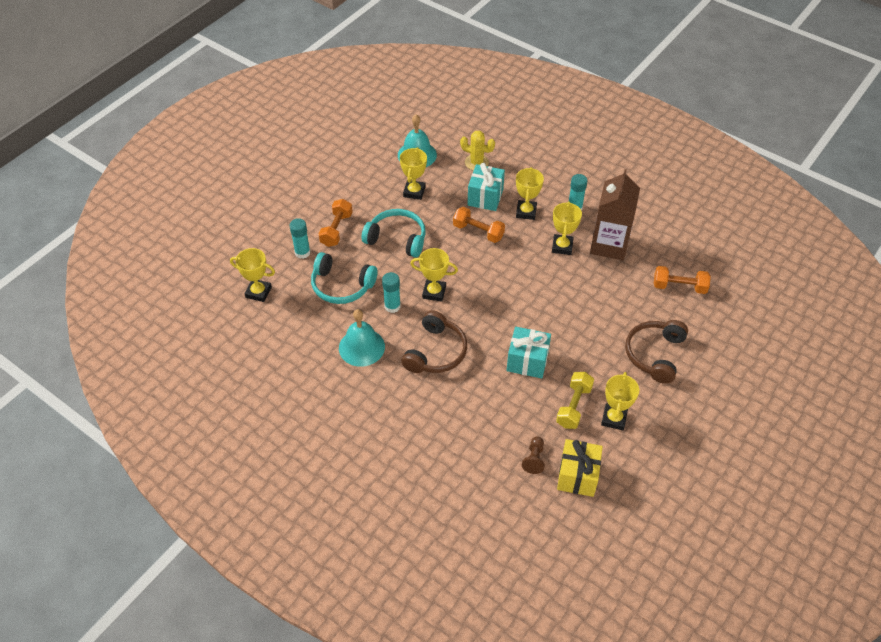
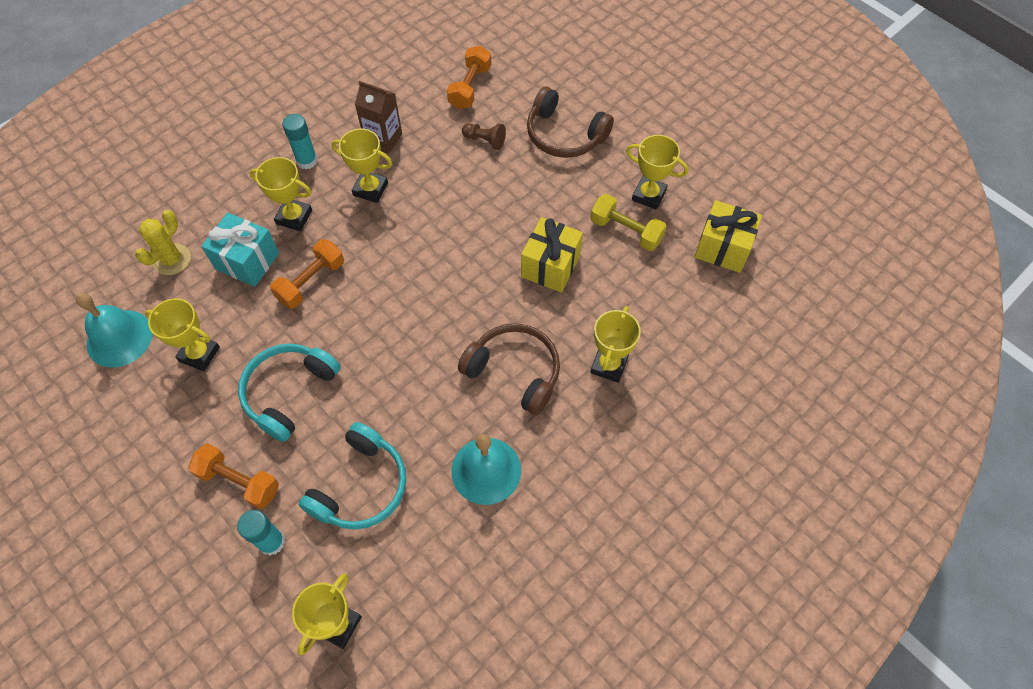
camera: 80 degrees left, 10 degrees up
turquoise glue stick [382,272,401,313] -> none
yellow trophy [410,248,458,302] -> yellow trophy moved to [590,306,641,383]
turquoise gift [507,327,551,379] -> yellow gift [521,217,583,292]
brown pawn [522,436,545,474] -> brown pawn moved to [462,123,506,150]
brown carton [590,169,640,260] -> brown carton [355,81,402,153], size x0.62

